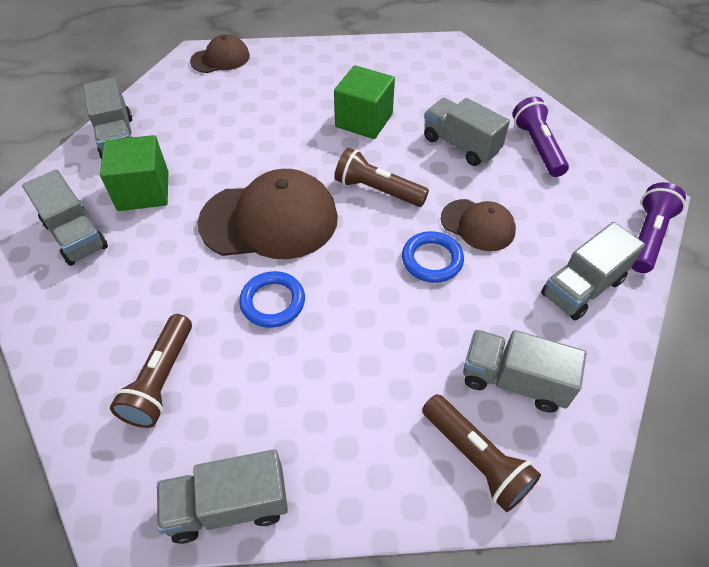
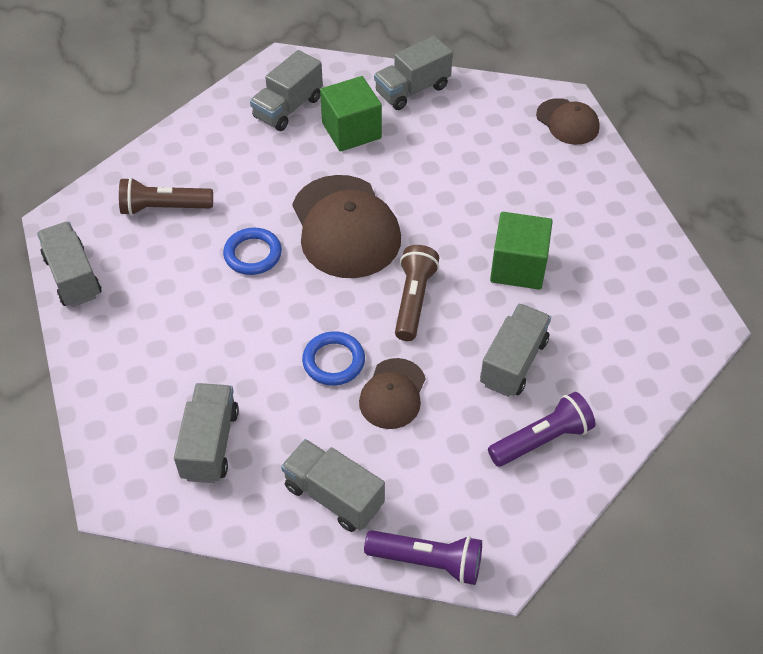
camera: 75 degrees right, 0 degrees up
brown flashlight [422,394,541,512] -> none

